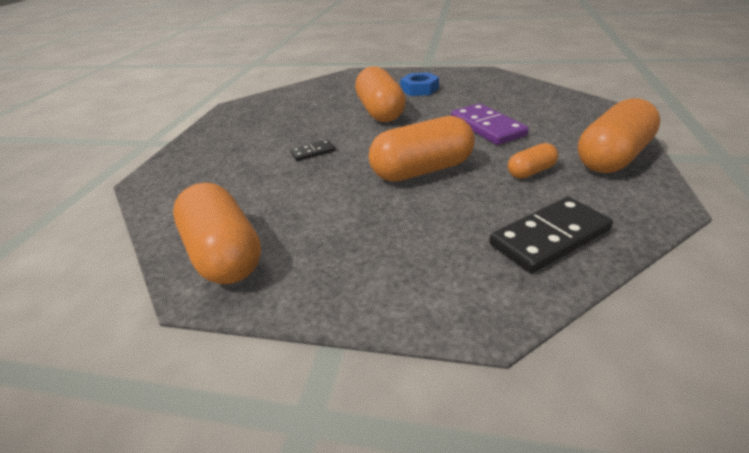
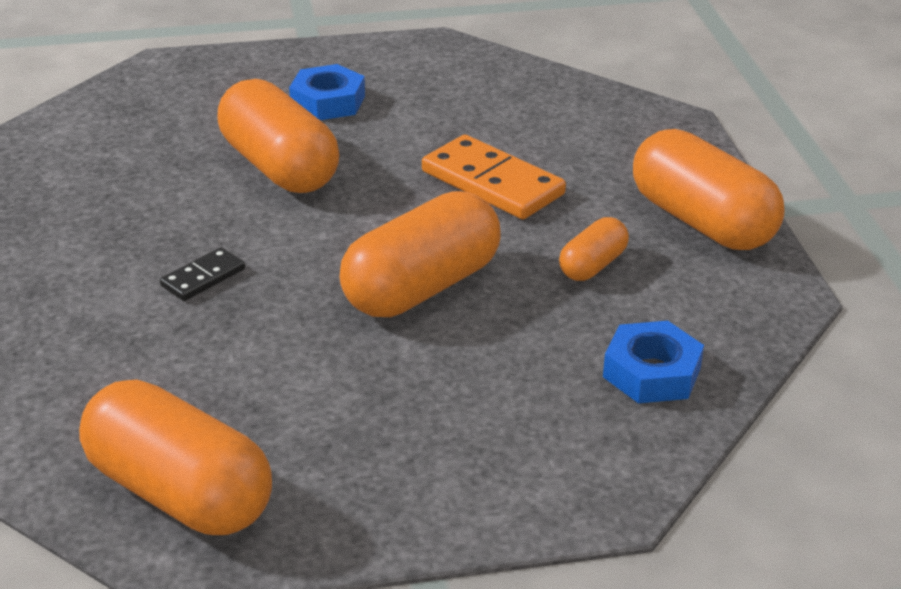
camera: 25 degrees left, 0 degrees up
purple domino [451,103,529,145] -> orange domino [422,135,566,219]
black domino [489,197,613,273] -> blue nut [603,321,704,403]
orange capsule [578,98,660,173] -> orange capsule turned 60 degrees counterclockwise [633,129,785,250]

